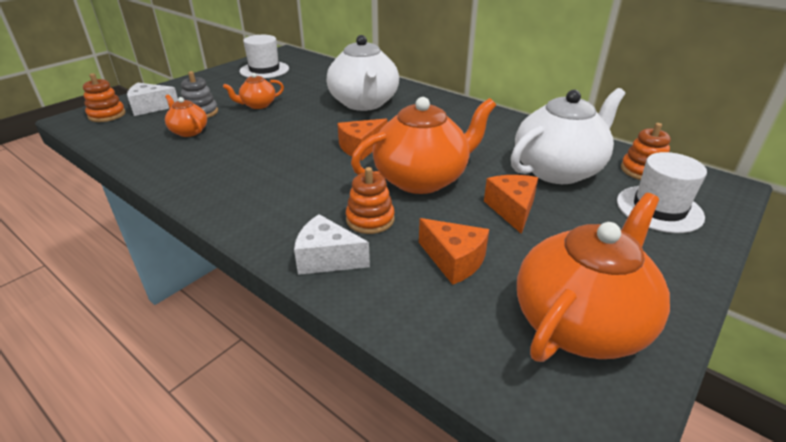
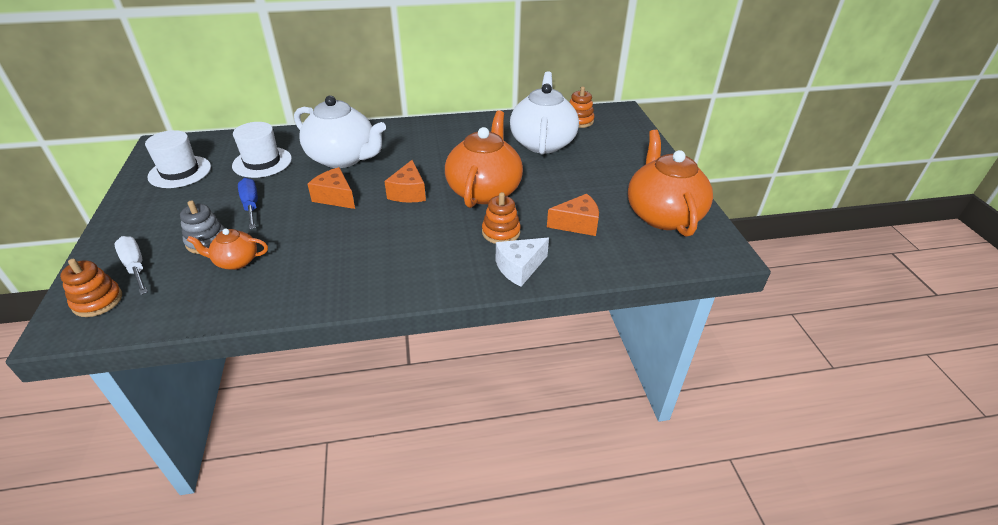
camera: 50 degrees left, 5 degrees up
white cheese [127,83,178,116] -> white screwdriver [114,236,148,295]
orange teapot [223,73,284,109] -> blue screwdriver [238,178,258,229]
orange cheese [484,175,538,234] -> orange cheese moved to [307,167,355,209]
white hat [617,152,707,233] -> white hat moved to [232,122,292,178]

